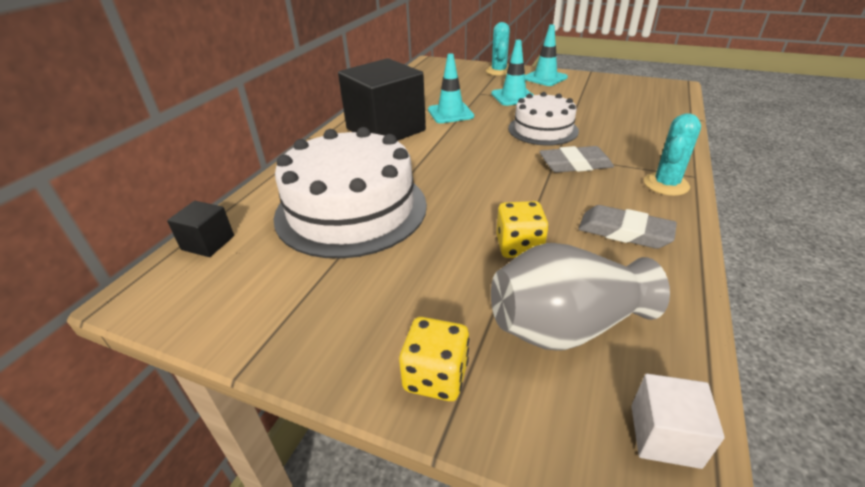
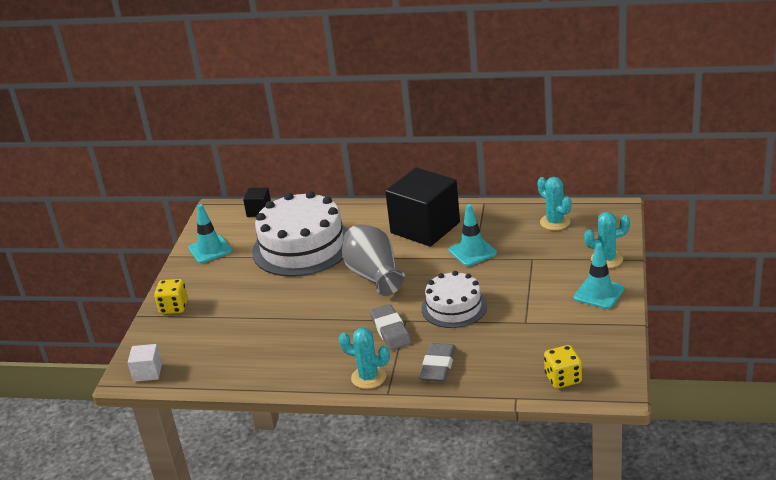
camera: 80 degrees right, 5 degrees down
turquoise traffic cone [491,40,533,106] -> turquoise traffic cone moved to [188,204,232,263]
grey vase [491,243,670,351] -> grey vase moved to [342,224,405,296]
yellow dice [496,201,548,258] -> yellow dice moved to [544,345,582,389]
grey eraser [578,205,677,249] -> grey eraser moved to [420,343,456,382]
none -> turquoise cactus [537,177,571,230]

